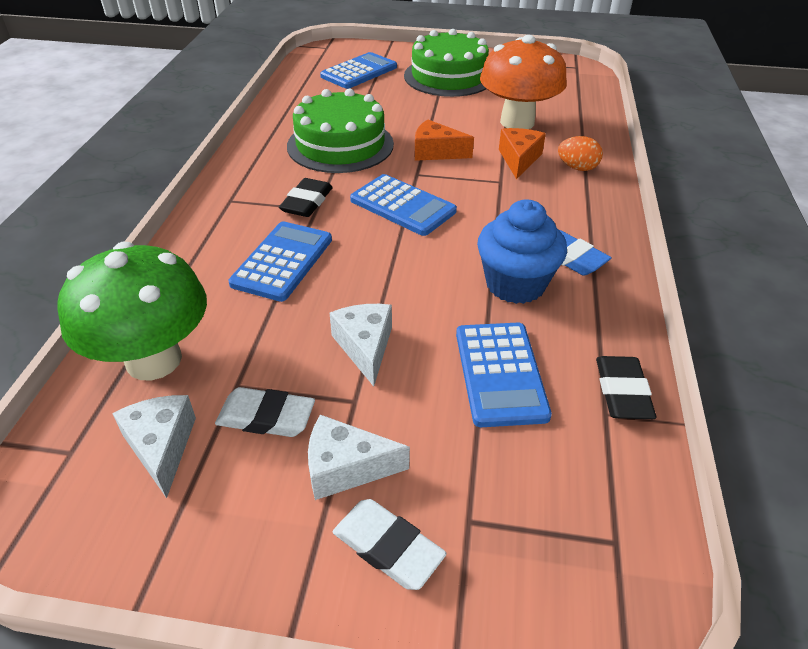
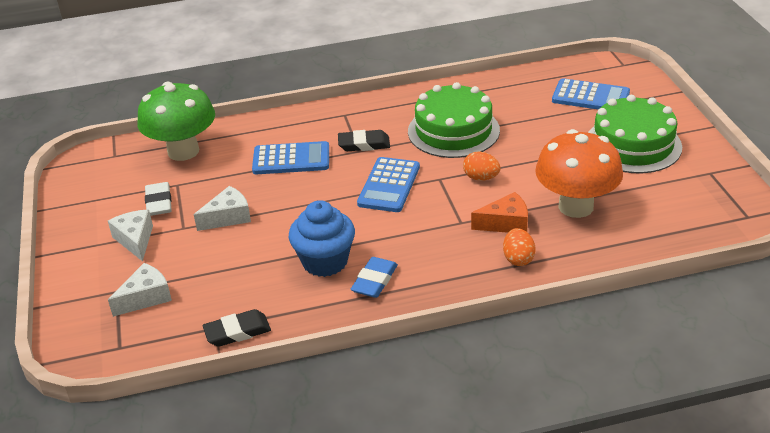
camera: 70 degrees right, 5 degrees down
white cheese [112,395,196,498] -> white cheese moved to [108,263,172,317]
white eraser [332,499,447,590] -> none
orange cheese [415,119,474,161] -> orange egg [463,151,501,181]
blue calculator [456,323,552,427] -> none

